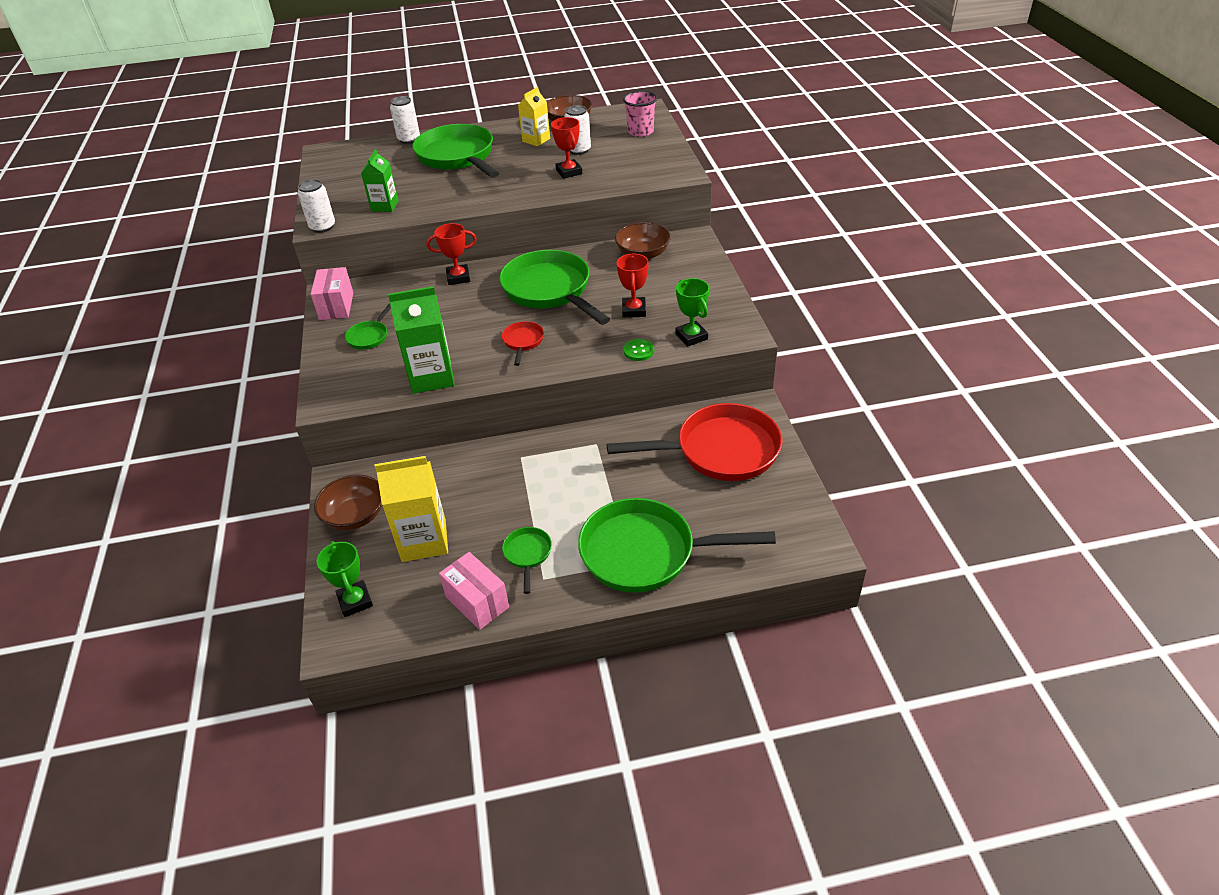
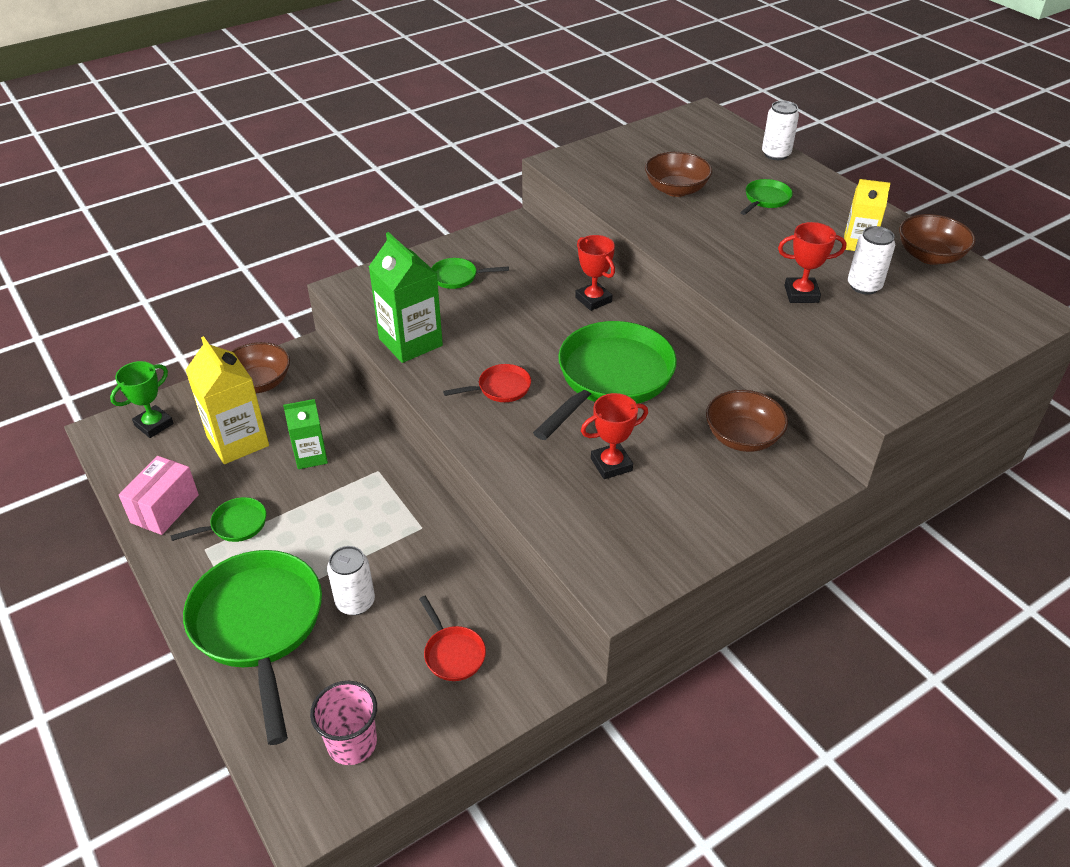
camera: 65 degrees right, 0 degrees up
white can [298,179,335,233] -> white can moved to [327,546,375,615]
pink box [311,267,353,320] -> none
green carton [361,149,399,212] -> green carton moved to [283,399,328,469]
green pan [412,124,499,178] -> green pan [740,179,793,215], size x0.44
red trophy [551,117,582,179] -> red trophy turned 45 degrees clockwise [778,222,846,303]
red pan [607,403,783,481] -> red pan [419,596,486,681], size x0.44
pink cup [623,91,657,137] -> pink cup moved to [310,681,377,765]
green button [623,339,654,361] -> none
green trophy [675,278,710,347] -> none
none -> brown bowl [645,151,712,197]

